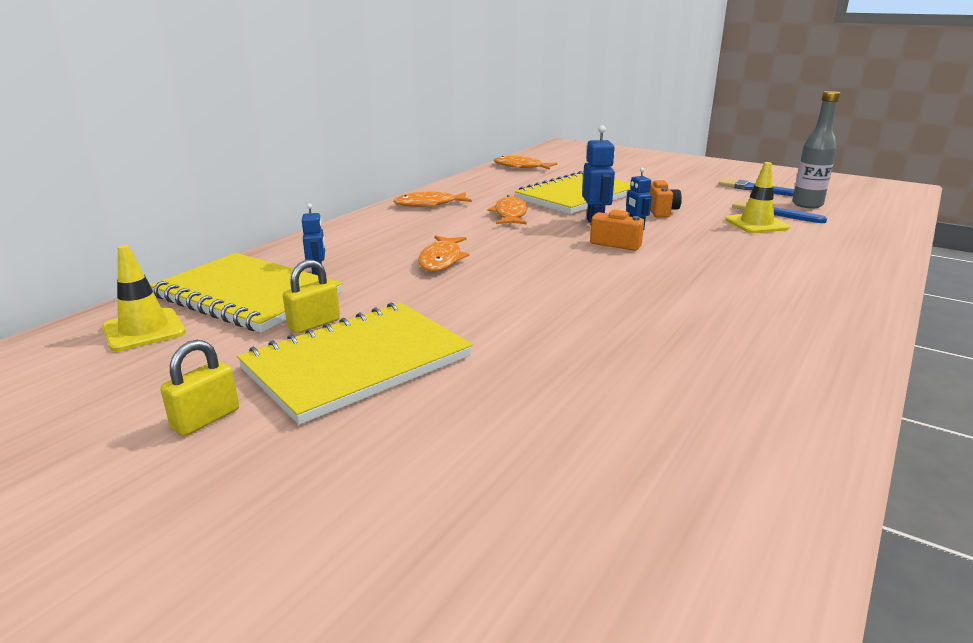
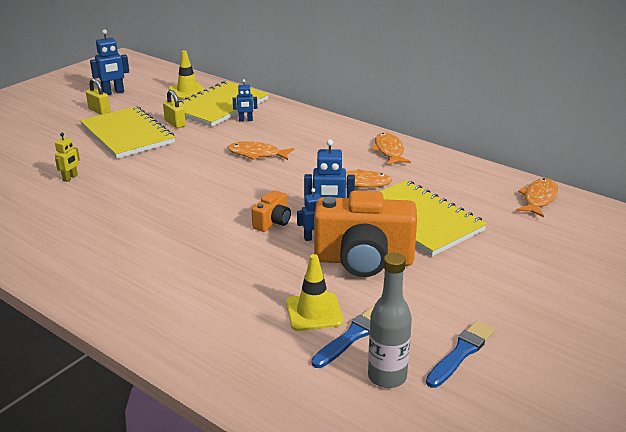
camera: 95 degrees right, 5 degrees up
orange camera [647,180,682,217] -> orange camera [314,191,417,277], size x2.17
none -> yellow robot [55,133,80,182]
none -> blue robot [90,29,129,95]

